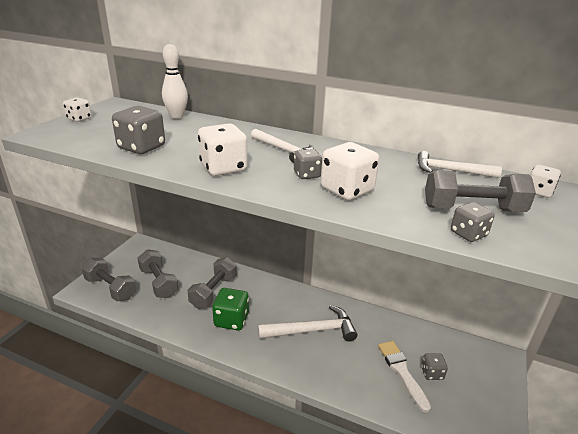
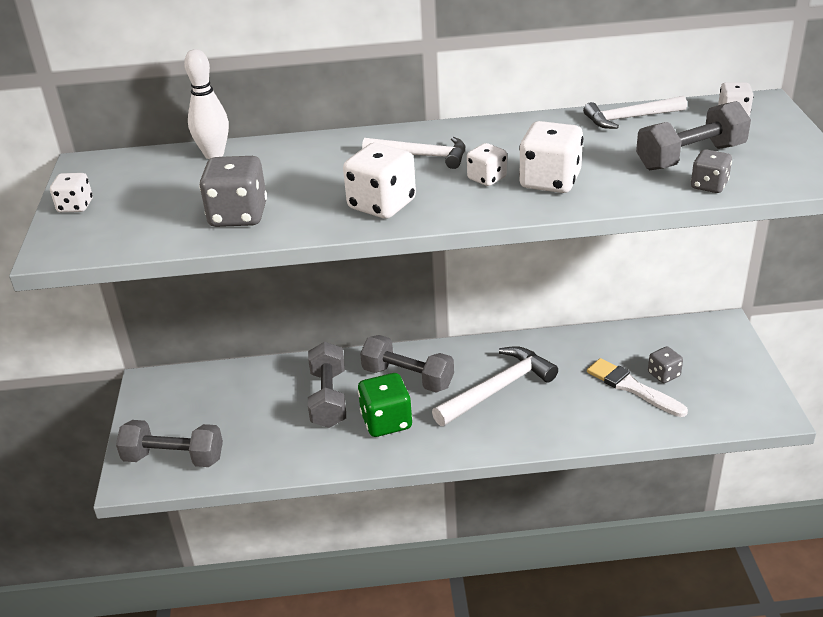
camera: 25 degrees left, 5 degrees up
grey dumbbell [138,249,179,298] -> grey dumbbell moved to [360,335,454,393]
grey dice [294,149,322,179] -> white dice [467,143,507,186]

